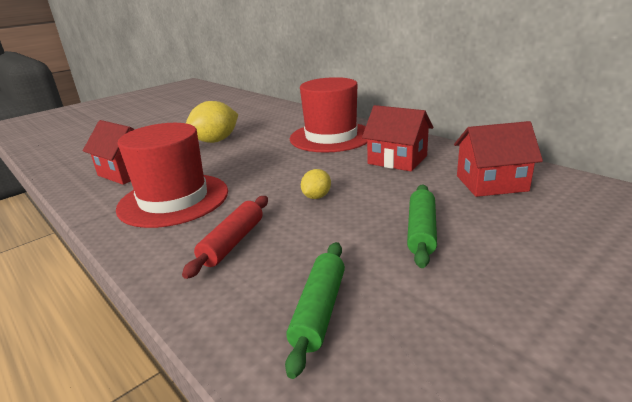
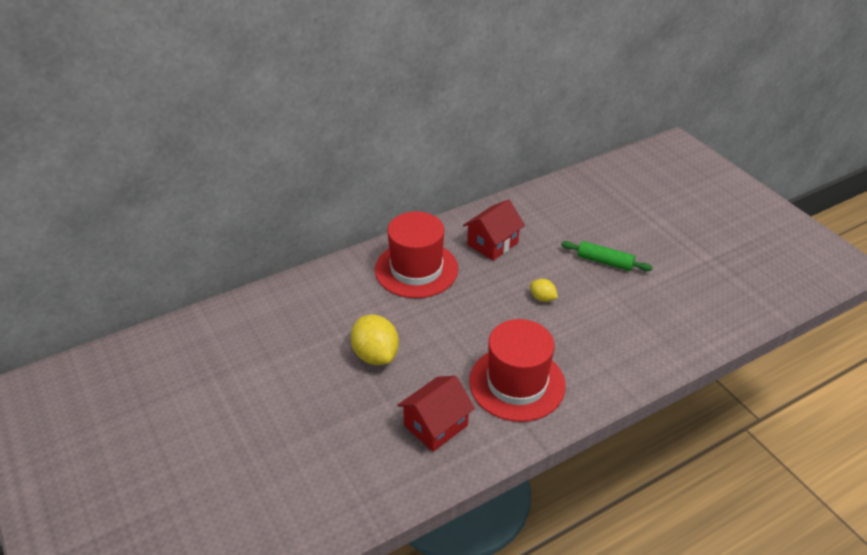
camera: 80 degrees left, 15 degrees up
red rolling pin [182,196,268,279] -> none
green rolling pin [285,242,345,379] -> none
red house [454,121,543,197] -> none

